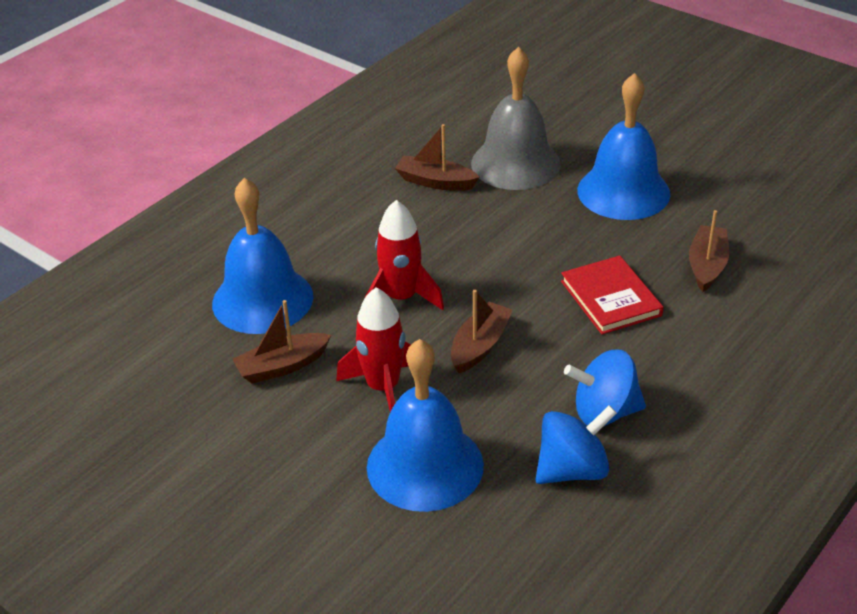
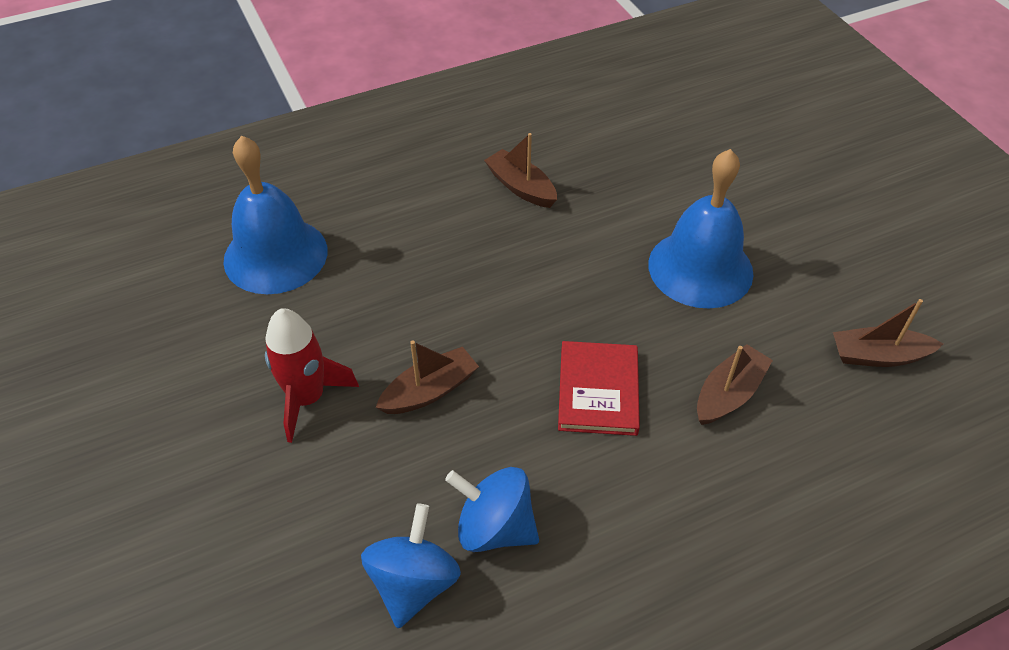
camera: 25 degrees right, 10 degrees up
brown boat [232,300,331,384] -> brown boat moved to [833,299,943,367]
red rocket [365,200,444,310] -> none
blue bell [367,339,484,512] -> none
grey bell [471,47,561,190] -> none
blue spinning top [535,405,617,484] -> blue spinning top turned 75 degrees counterclockwise [361,503,461,628]

